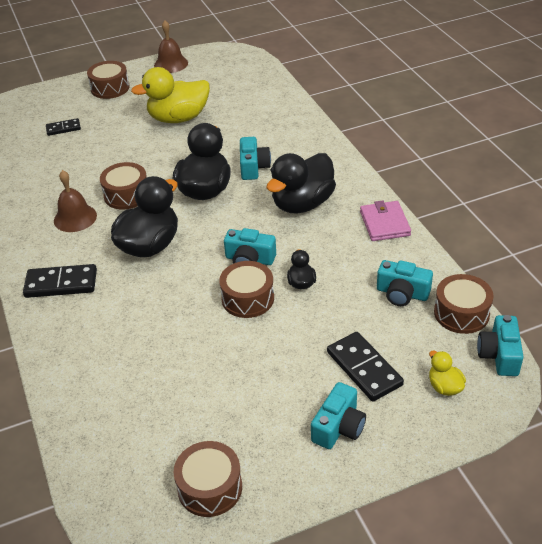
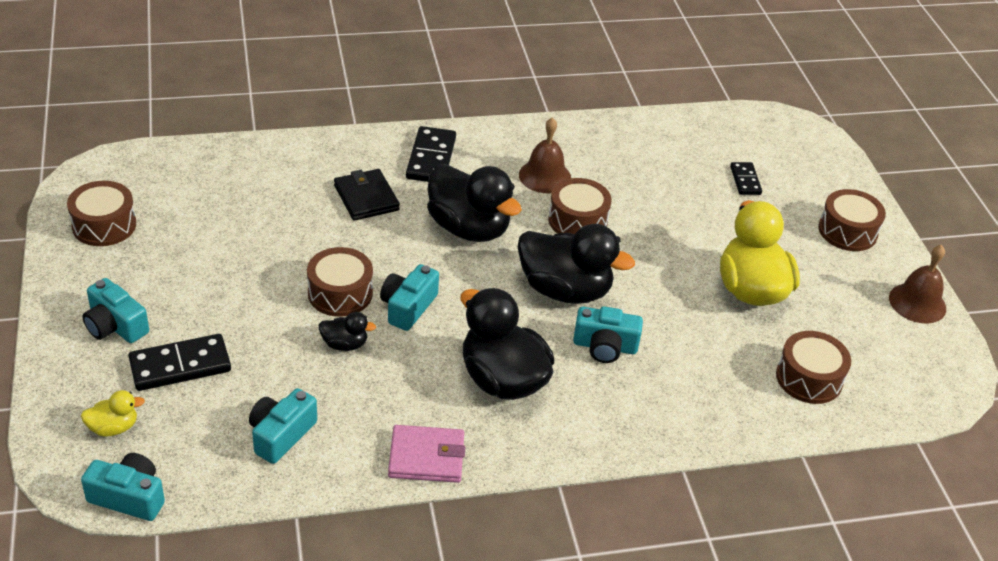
camera: 95 degrees right, 0 degrees up
brown drum [434,274,494,334] -> brown drum moved to [776,331,851,404]
none -> black wallet [334,169,400,221]

